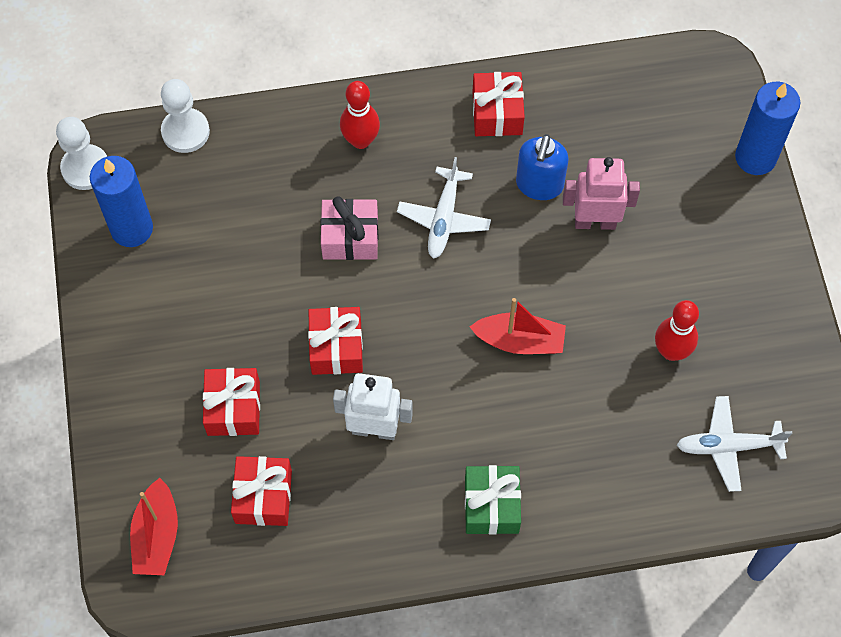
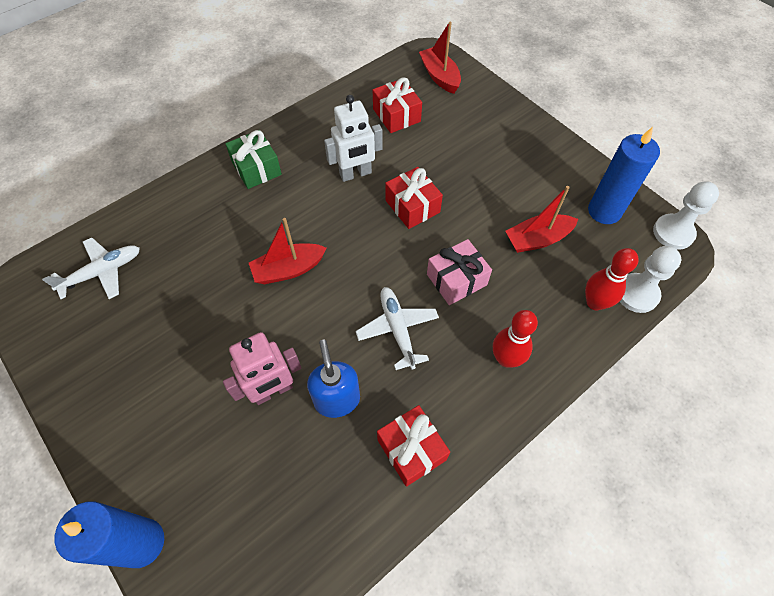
camera: 150 degrees right, 5 degrees down
red gift [203,368,260,436] -> none
red bowling pin [655,300,699,361] -> red bowling pin moved to [585,248,639,310]
none -> red boat [505,186,578,253]

